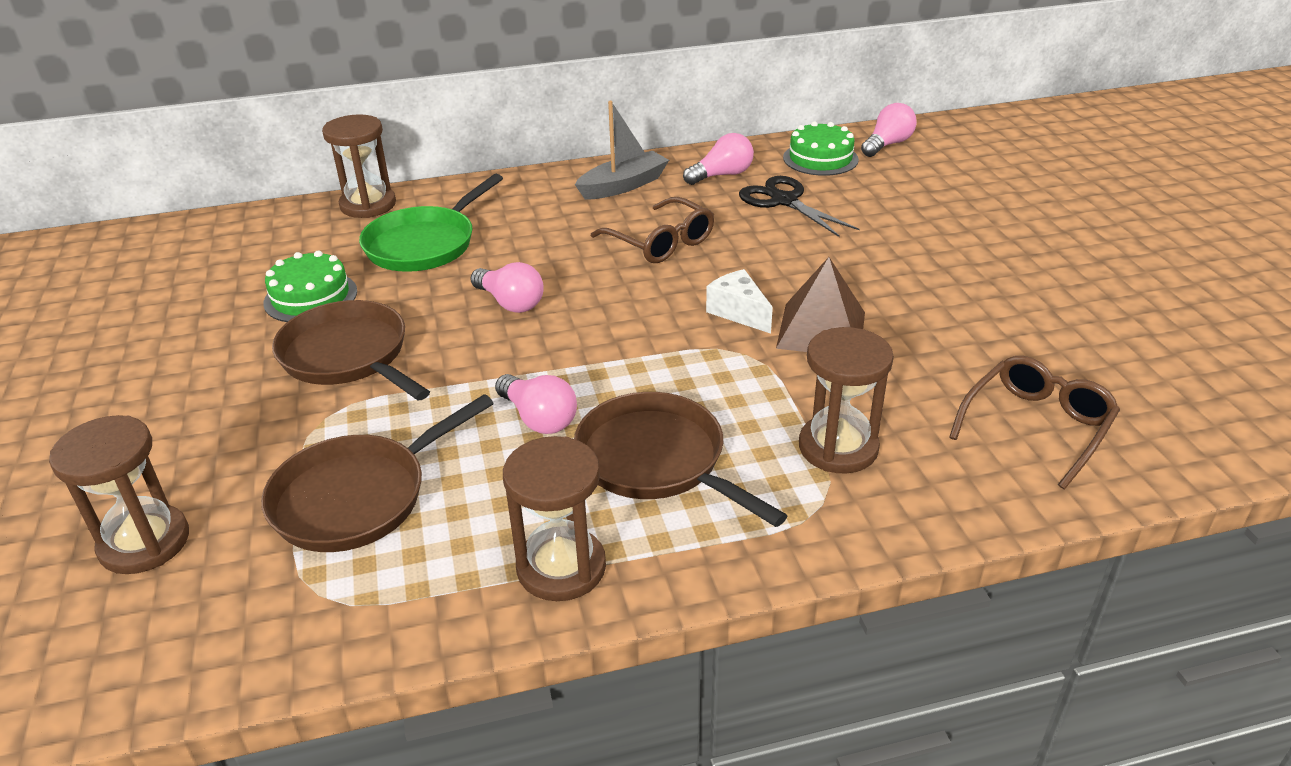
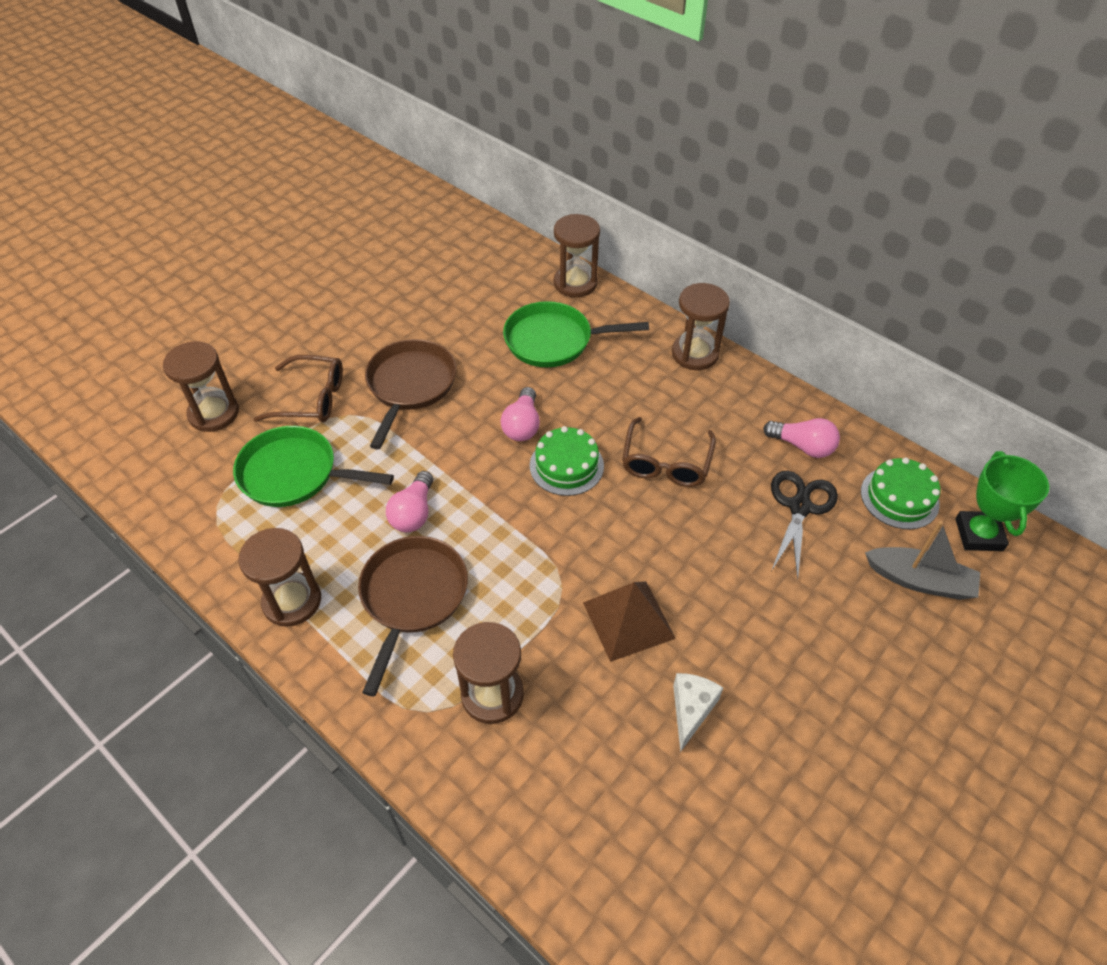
camera: 55 degrees right, 15 degrees up
brown pan [261,394,494,552] -> green pan [233,426,394,507]
green cake [263,251,357,322] -> green cake moved to [530,426,604,496]
grey boat [575,101,669,200] -> grey boat moved to [865,521,980,600]
white cheese [706,269,773,334] -> white cheese moved to [673,673,723,752]
pink light bulb [861,103,917,157] -> green trophy [955,451,1049,551]
brown glasses [949,356,1120,489] -> brown glasses moved to [254,355,343,423]
none -> brown hourglass [672,283,730,370]

